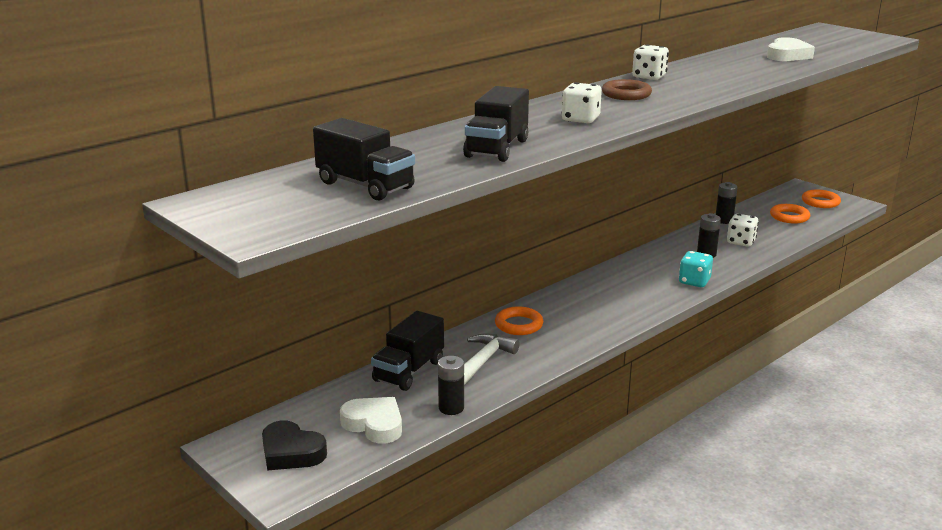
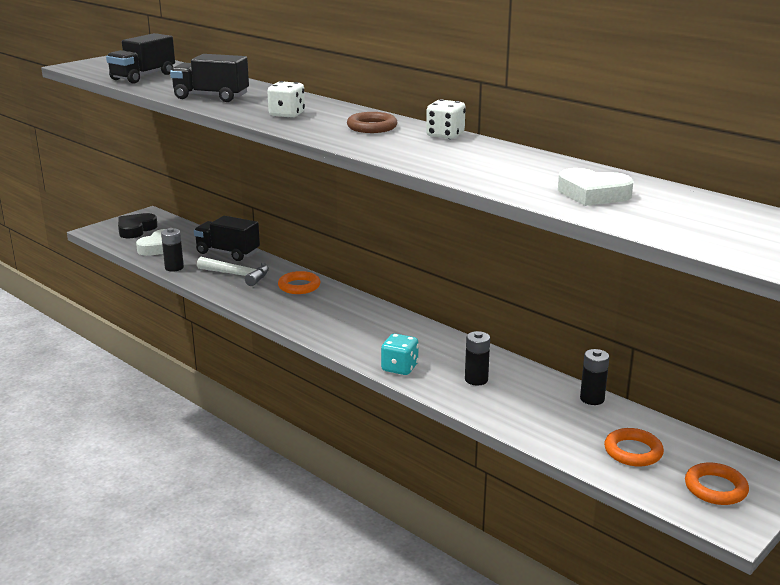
camera: 85 degrees right, 0 degrees up
white dice [727,214,759,247] -> none

